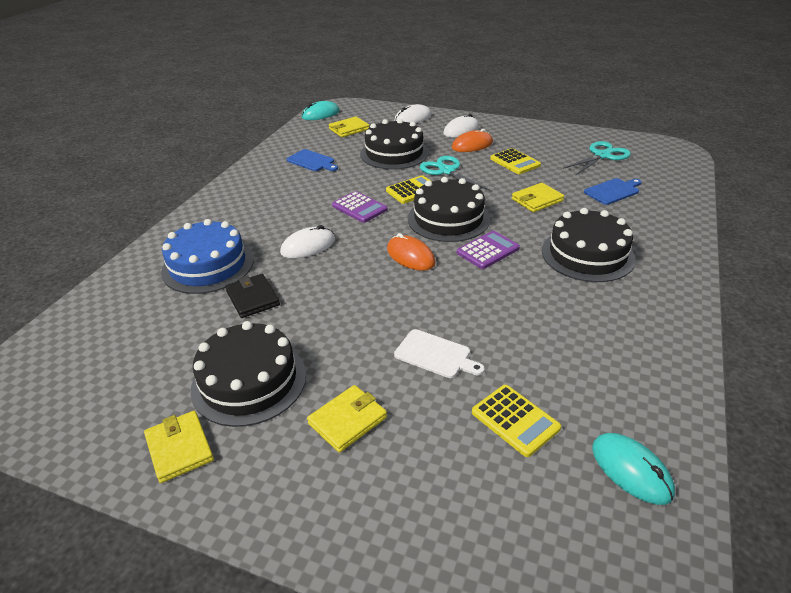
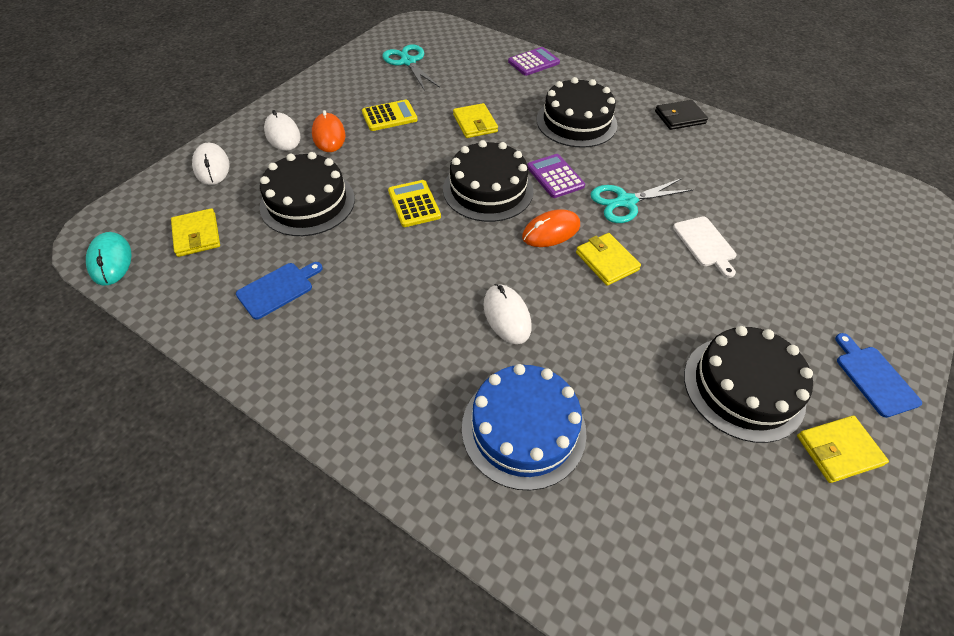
camera: 80 degrees left, 15 degrees up
black wallet [225,274,280,318] -> black wallet moved to [655,100,708,130]
yellow wallet [307,385,387,453] -> yellow wallet moved to [576,233,641,286]
purple calculator [332,191,388,223] -> purple calculator moved to [508,47,560,76]
white cutting board [394,329,485,378] -> white cutting board turned 120 degrees clockwise [673,217,736,278]
turquoise scissors [420,156,490,190] -> turquoise scissors moved to [591,178,693,223]
yellow calculator [472,385,561,457] -> none
blue cutting board [584,178,641,205] -> blue cutting board moved to [835,333,922,418]
turquoise mouse [592,433,675,505] -> none

